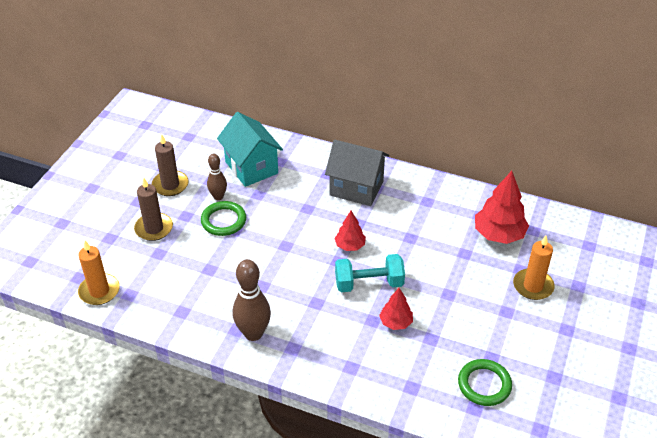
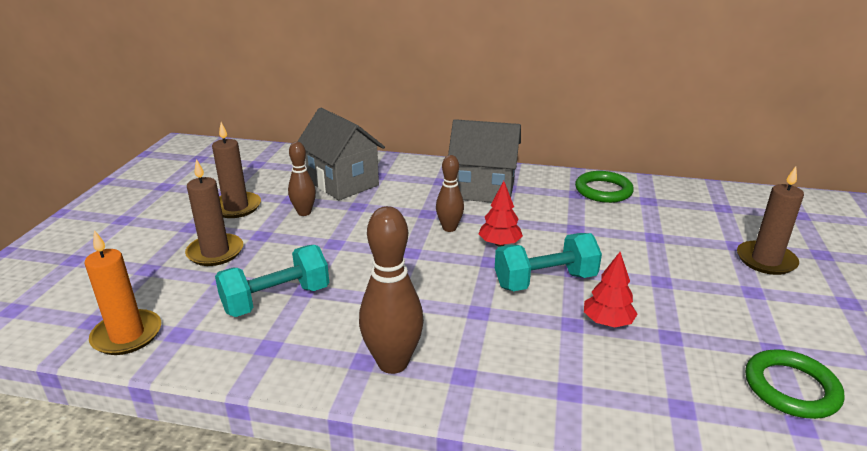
camera: 10 degrees left, 15 degrees down
green ring [201,201,246,236] -> green ring moved to [575,171,634,203]
turquoise house [217,112,283,187] -> grey house [297,108,385,200]
red tree [475,171,529,244] -> none
orange candle [513,236,555,300] -> brown candle [737,166,804,275]
none -> turquoise dumbbell [215,245,329,317]
none -> brown bowling pin [436,155,464,232]

